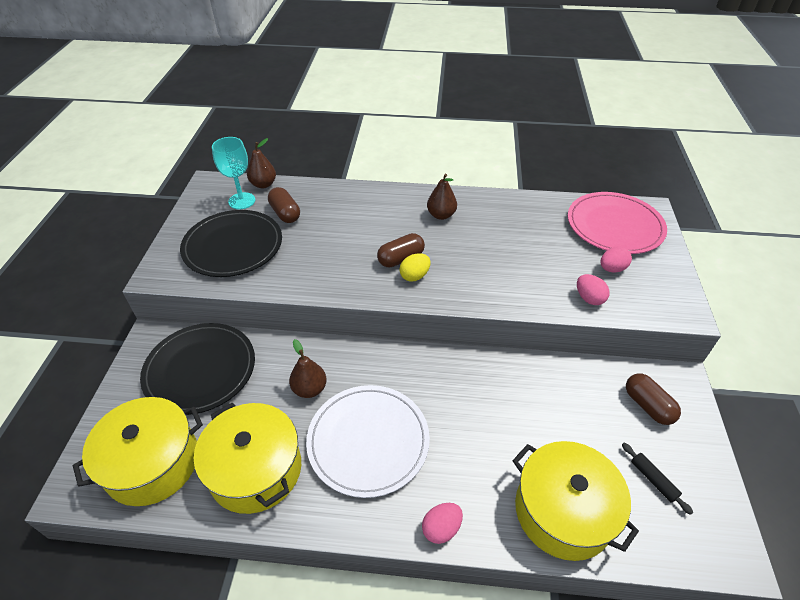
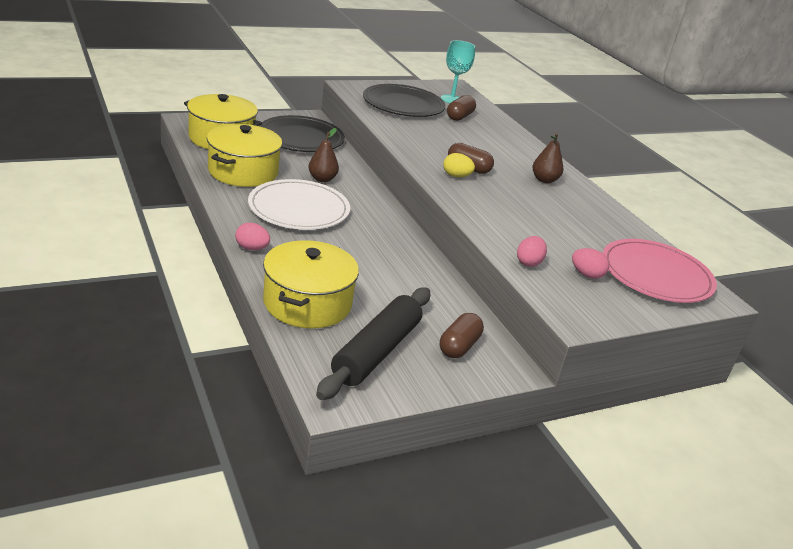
camera: 55 degrees right, 15 degrees down
brown pear [247,138,276,188] -> none
black rolling pin [622,443,693,515] -> black rolling pin [316,287,430,400], size x2.47

